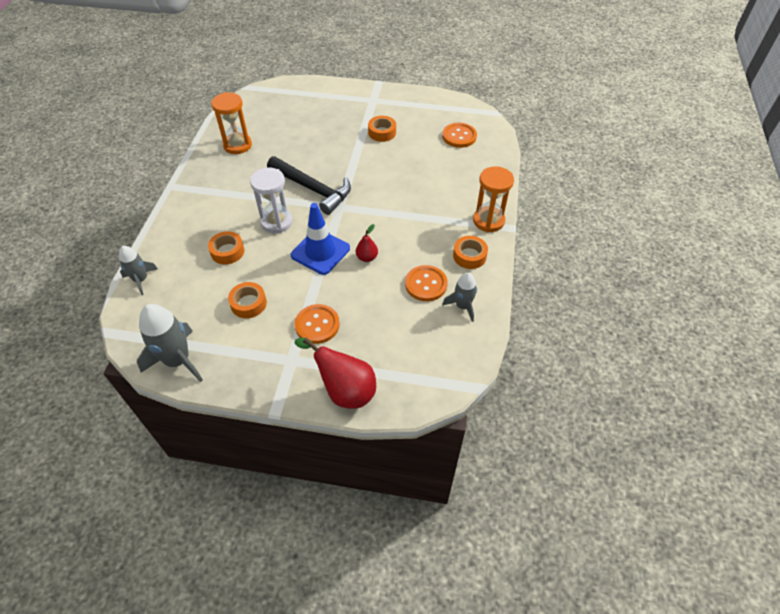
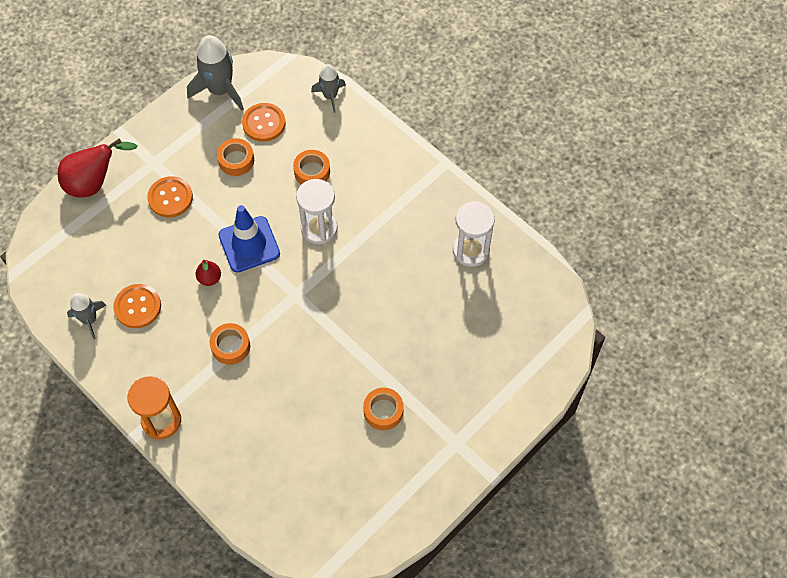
camera: 125 degrees right, 10 degrees up
orange hourglass [211,92,252,154] -> white hourglass [453,201,495,267]
black hammer [267,156,351,215] -> none
orange button [442,123,477,148] -> orange button moved to [242,103,286,142]
orange tape [453,236,488,269] -> orange tape moved to [210,323,250,365]

